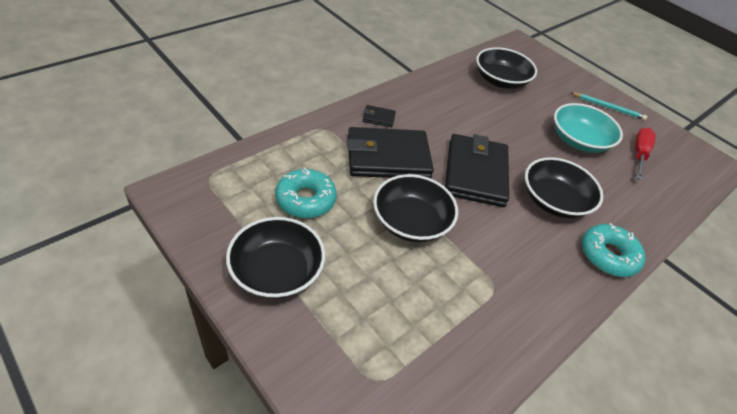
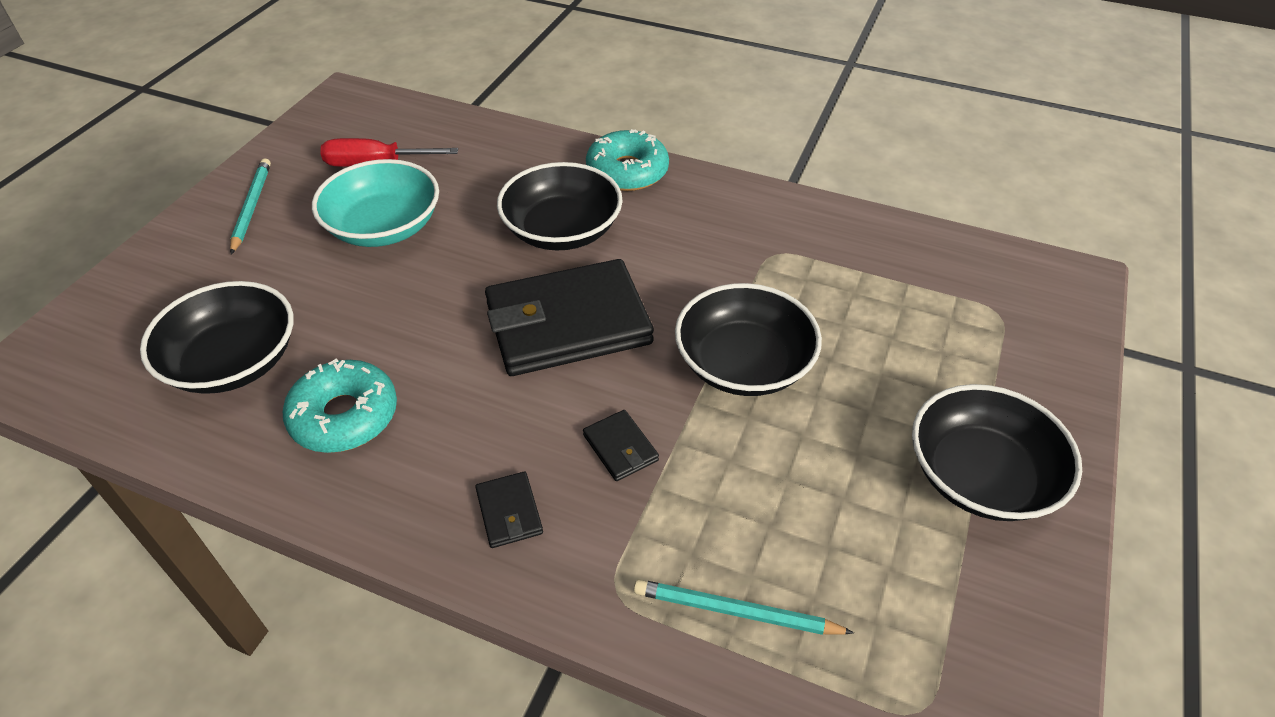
camera: 110 degrees left, 0 degrees up
turquoise donut [275,167,337,218] -> turquoise donut moved to [283,358,397,453]
black wallet [347,127,434,179] -> black wallet [583,410,659,481], size x0.41
none -> turquoise pencil [634,579,854,635]

